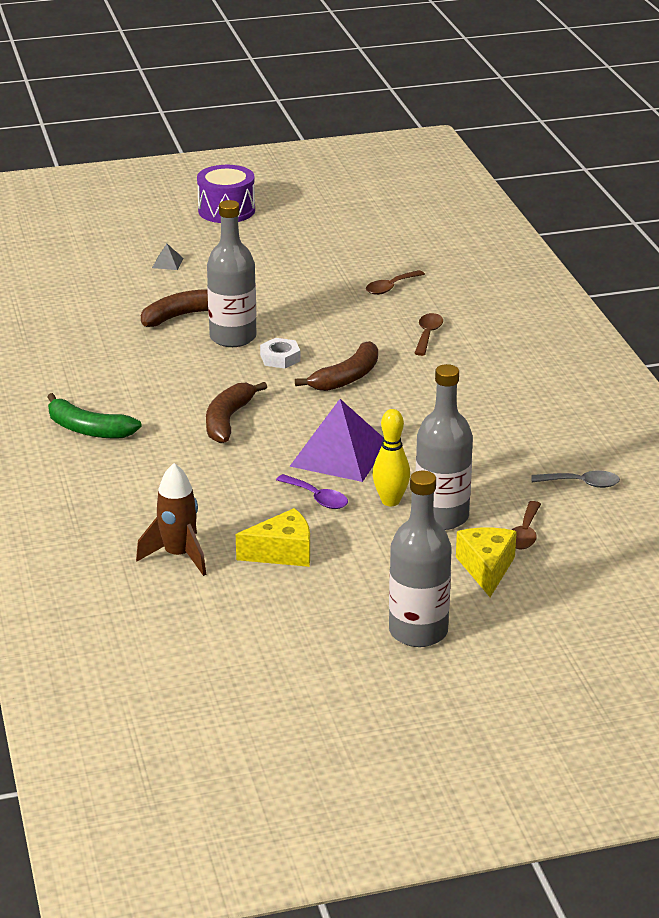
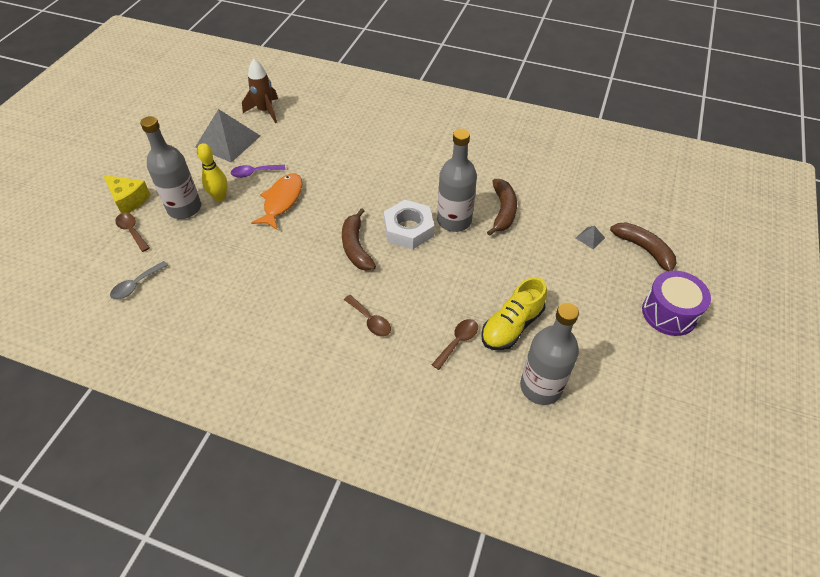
camera: 125 degrees right, 20 degrees up
green banana [47,393,142,438] -> none
brown banana [206,382,267,443] -> brown banana moved to [610,223,676,271]
yellow cheese [236,508,310,567] -> grey pyramid [195,109,260,163]
white nut [260,338,301,369] -> white nut [384,200,434,249], size x1.73
purple pyramid [290,399,383,482] -> orange fish [251,174,302,230]
brown spoon [366,270,425,295] -> brown spoon turned 45 degrees clockwise [432,319,478,370]
grey bottle [389,470,452,647] -> grey bottle moved to [520,303,579,405]
none -> yellow shoe [481,277,547,350]

